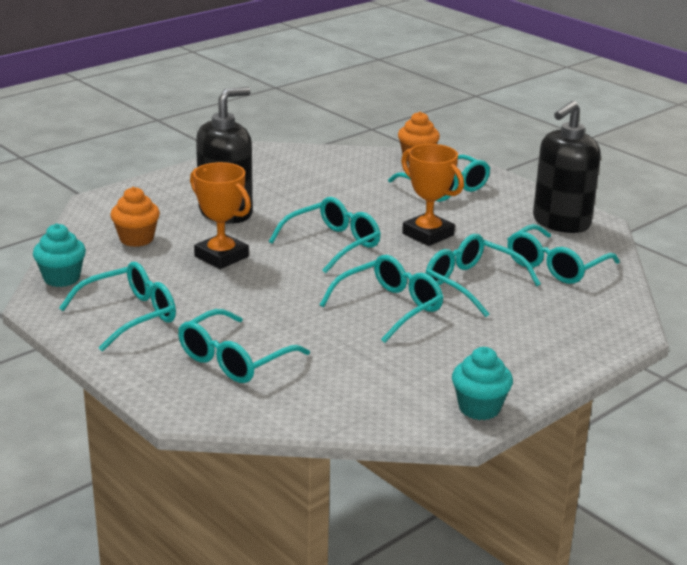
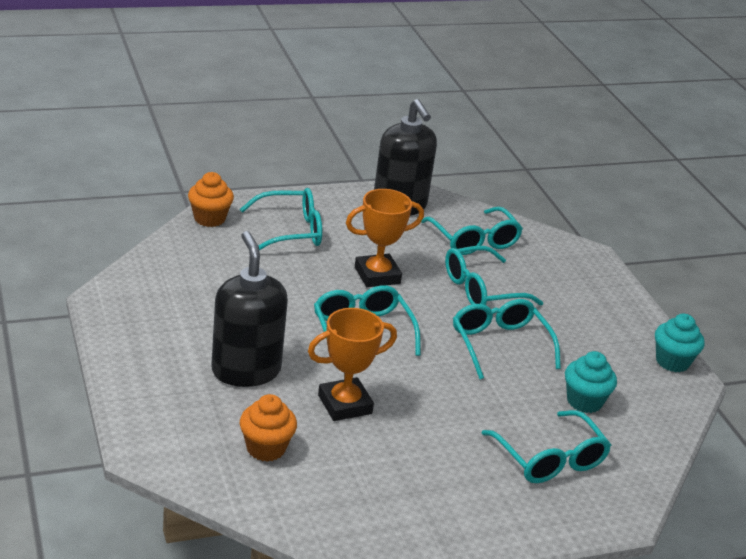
camera: 70 degrees left, 5 degrees up
turquoise cupcake [33,223,86,287] -> turquoise cupcake moved to [565,351,617,413]
turquoise glasses [59,262,176,351] -> none

